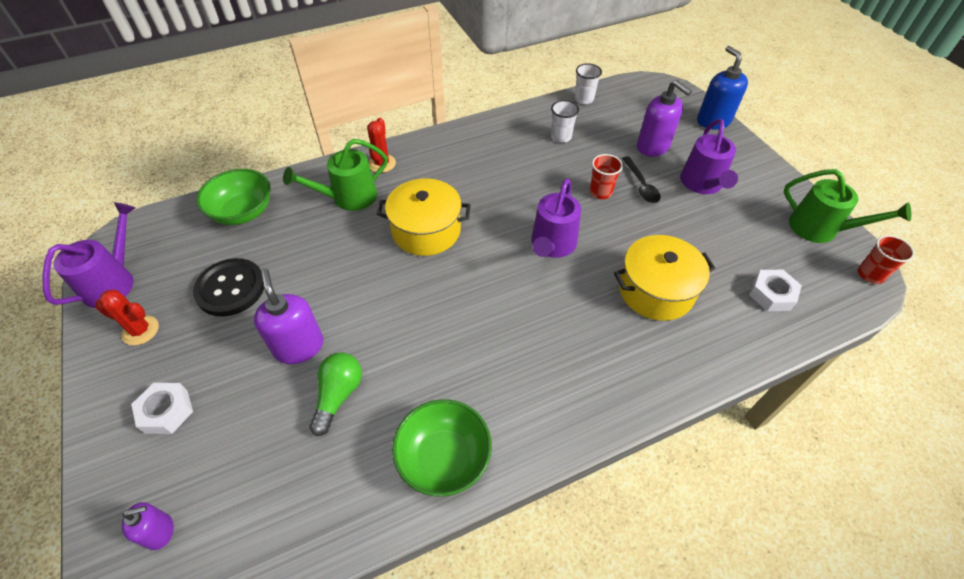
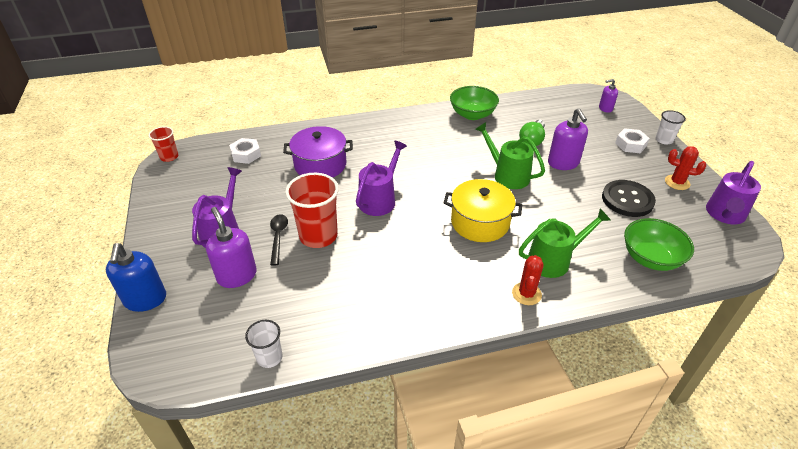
camera: 170 degrees left, 10 degrees down
white cup [551,100,579,143] -> white cup moved to [655,110,686,145]
red cup [590,154,623,199] -> red cup [285,173,339,248], size x1.83
yellow pot [614,235,715,321] -> purple pot [283,126,353,178]
green watering can [784,169,911,243] -> green watering can moved to [475,122,545,189]

